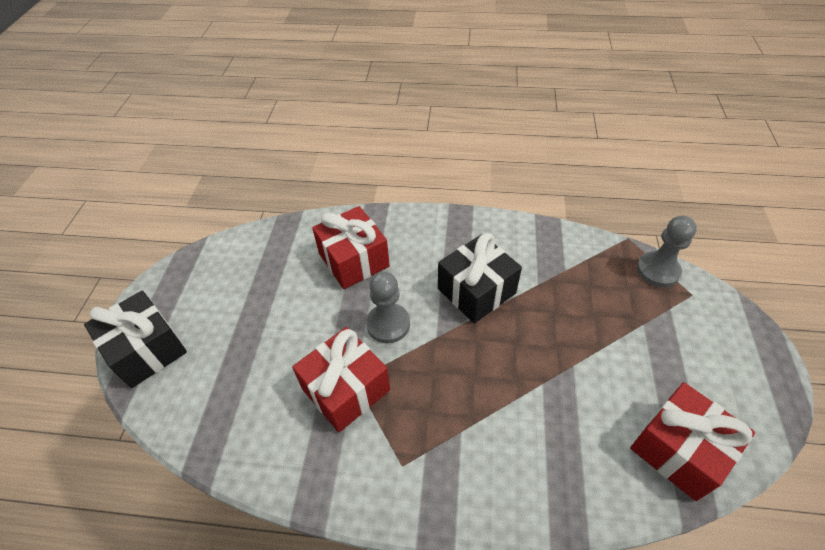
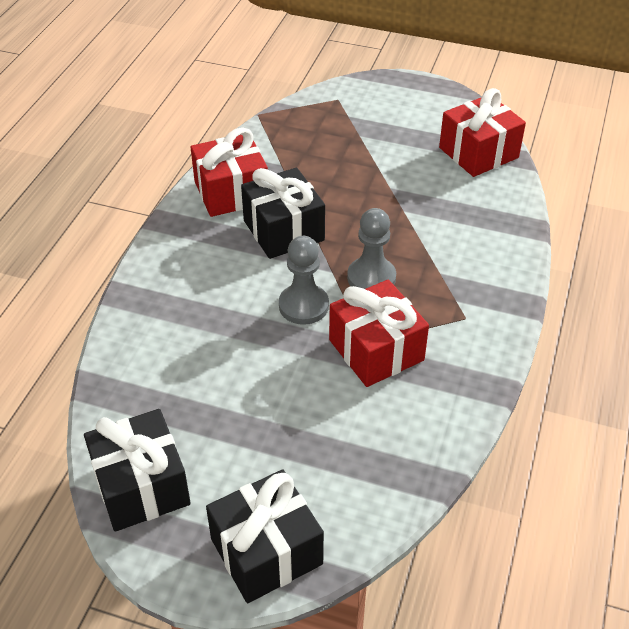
camera: 80 degrees left, 5 degrees down
red gift [312,206,390,289] -> red gift moved to [191,127,268,217]
grey pawn [637,216,697,287] -> grey pawn moved to [347,208,396,289]
none -> black gift [84,409,191,532]

